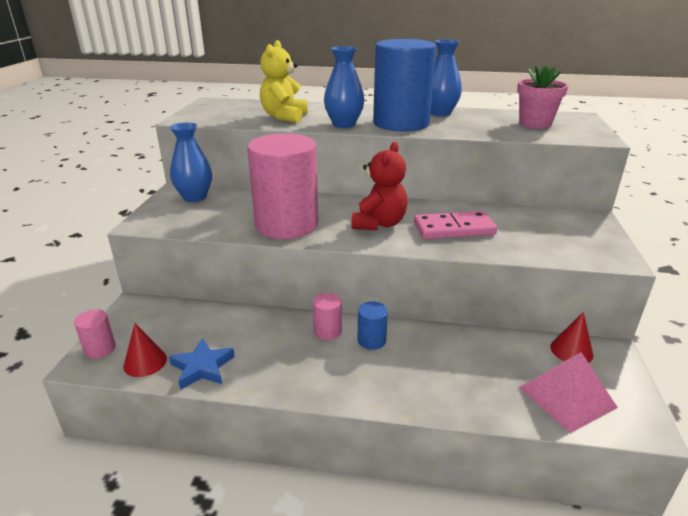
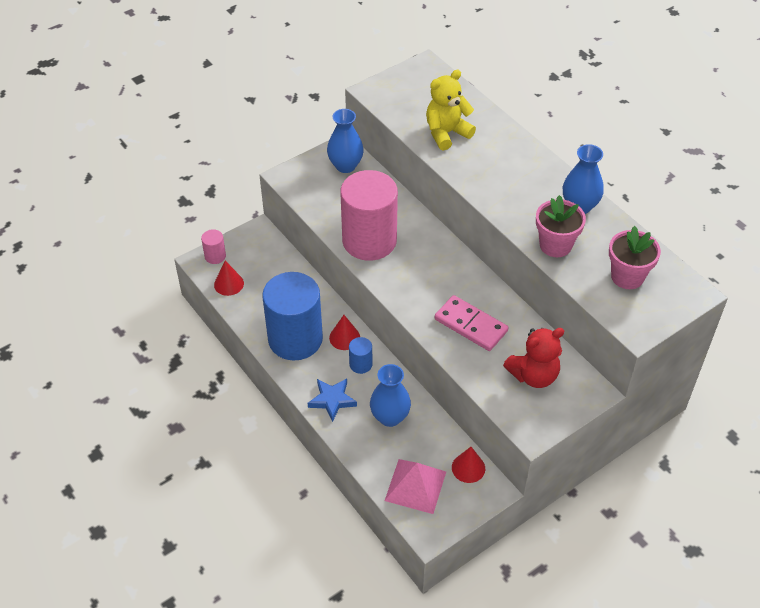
camera: 45 degrees right, 20 degrees up
blue star [169,338,235,390] -> blue star moved to [308,378,357,422]
pink cylinder [313,293,342,340] -> red cone [329,315,360,350]
blue vase [324,46,364,128] -> blue vase moved to [370,364,411,427]
red teddy bear [351,142,408,230] -> red teddy bear moved to [503,328,564,388]
blue cylinder [373,39,436,131] -> blue cylinder moved to [262,272,323,361]
none -> pink flower pot [536,195,586,257]

